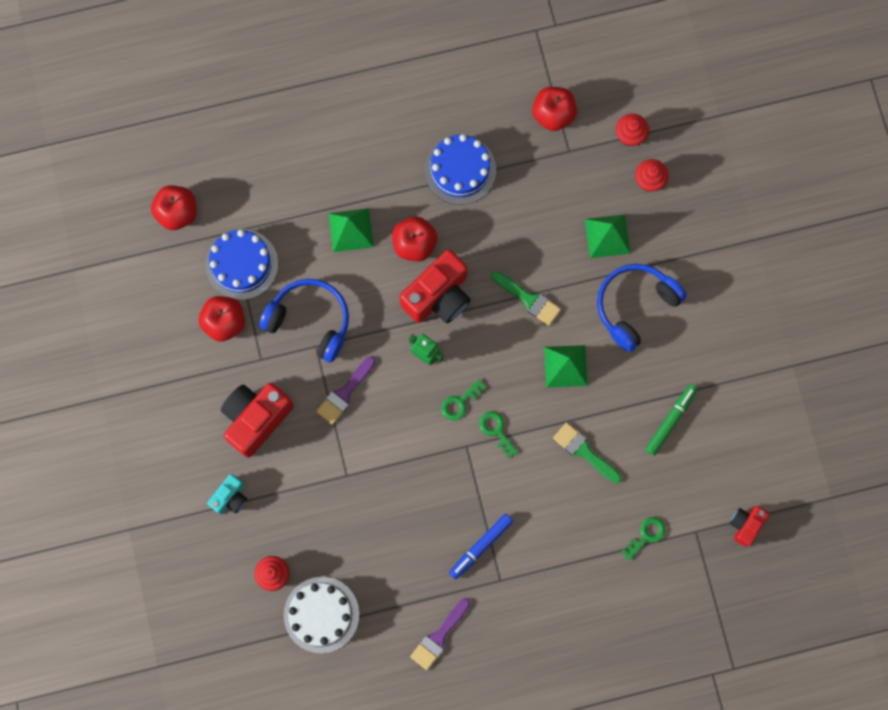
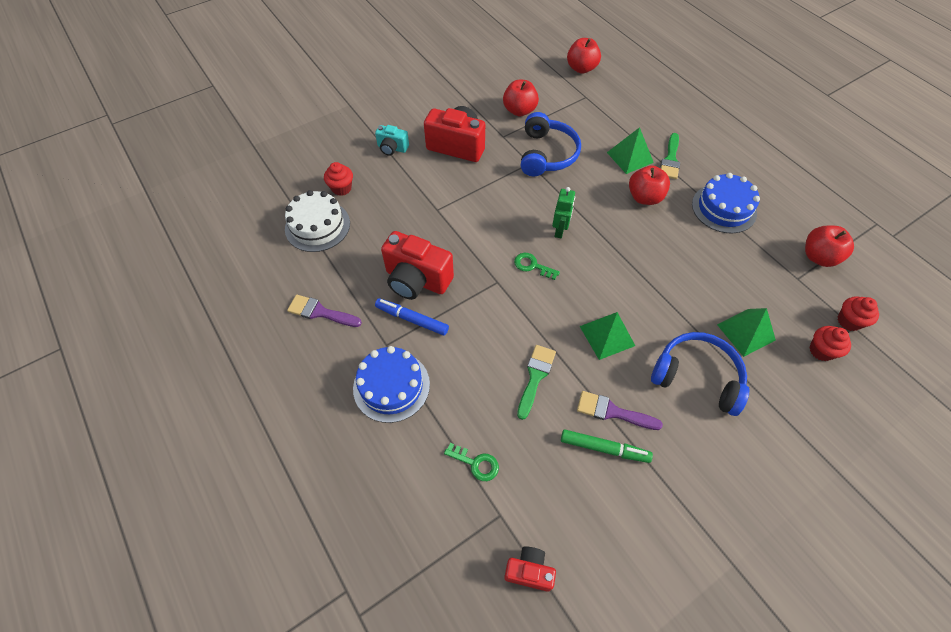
camera: 70 degrees right, 20 degrees down
blue cake [206,229,278,300] -> blue cake moved to [353,346,430,423]
purple brush [316,357,376,424] -> purple brush moved to [577,391,663,430]
red camera [400,250,471,323] -> red camera moved to [381,231,454,300]
green key [479,411,518,458] -> none
green brush [491,271,561,326] -> green brush moved to [660,133,680,179]

